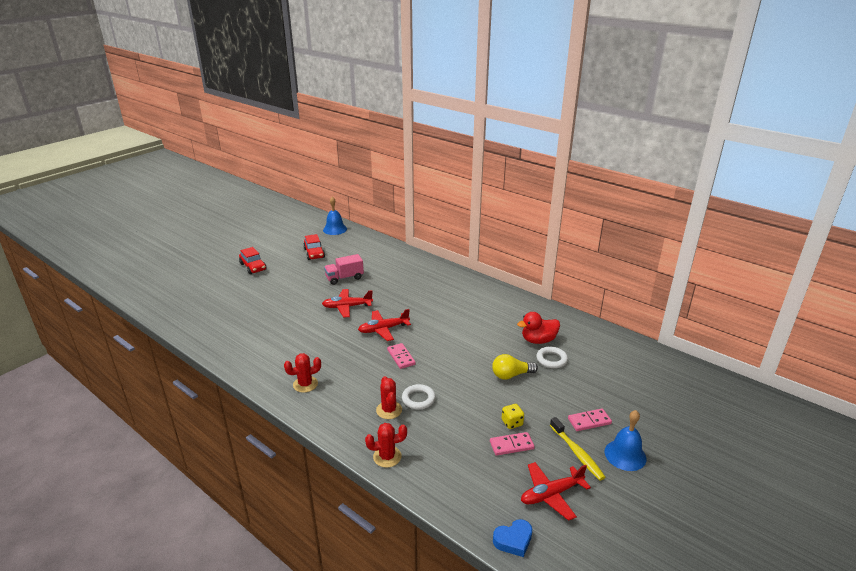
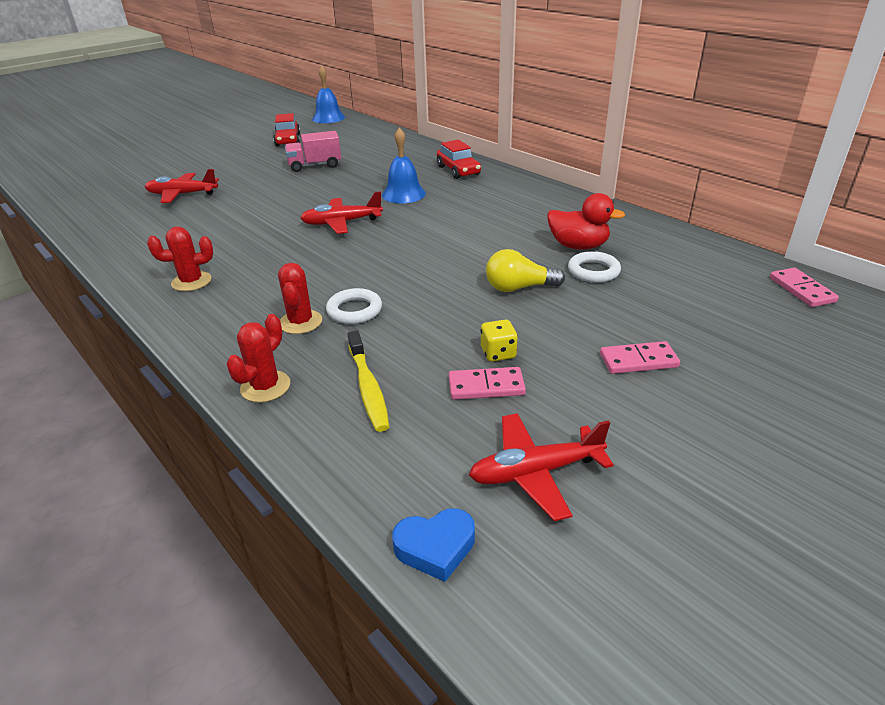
camera: 10 degrees right, 5 degrees up
red car [239,247,267,274] -> red car moved to [437,140,481,179]
red plane [322,289,373,318] -> red plane moved to [145,169,219,203]
red cactus [365,423,407,468] -> red cactus turned 60 degrees counterclockwise [226,314,290,402]
pink domino [387,343,416,369] -> pink domino moved to [770,268,839,307]
red duck [517,312,560,344] -> red duck turned 150 degrees counterclockwise [547,193,625,250]
yellow toothbrush [550,417,605,481] -> yellow toothbrush moved to [348,331,390,432]
blue bell [604,410,646,471] -> blue bell moved to [382,128,426,203]

